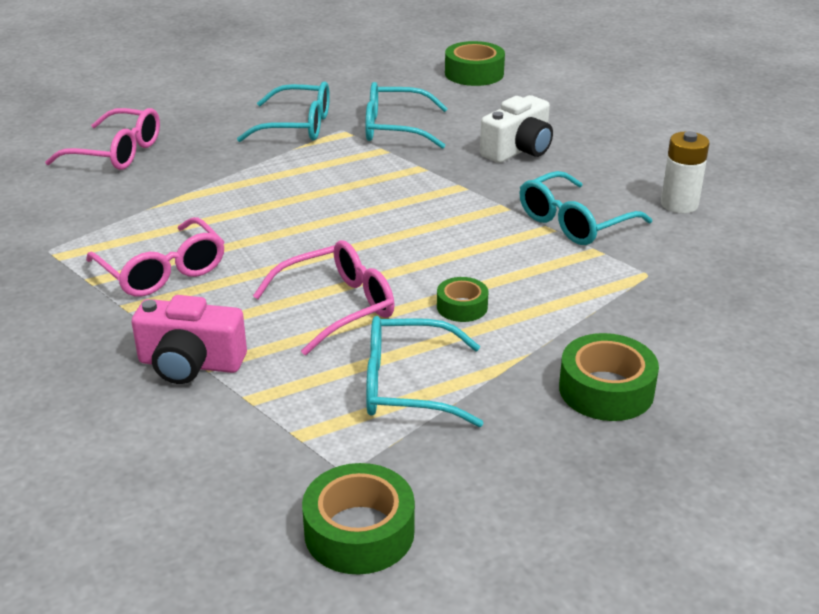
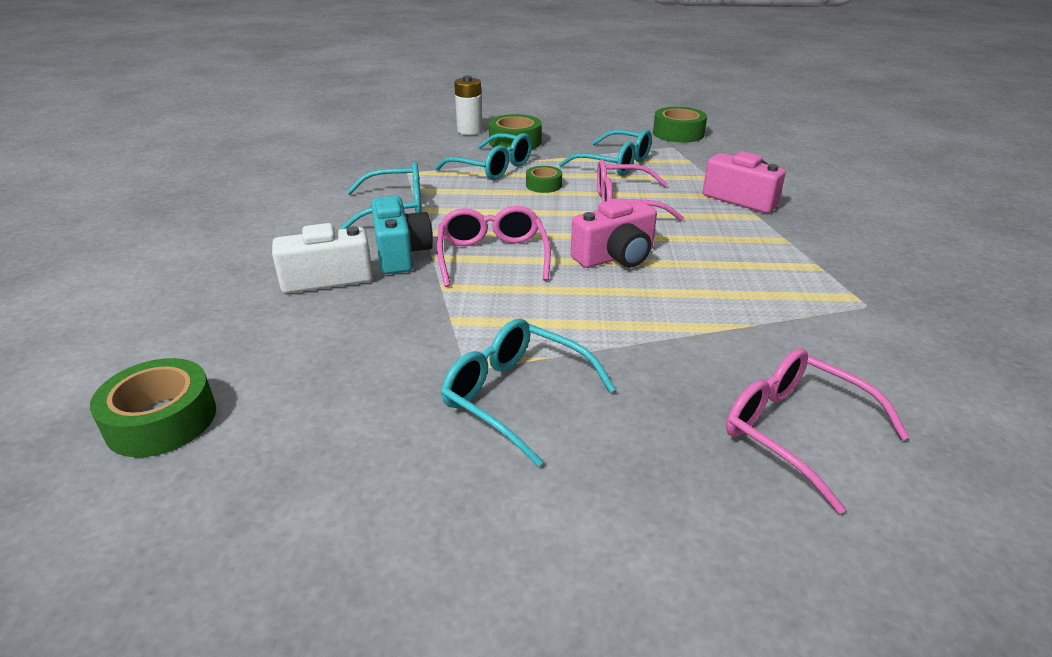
camera: 150 degrees left, 0 degrees up
pink glasses [86,217,225,297] -> pink glasses moved to [437,206,551,287]
turquoise glasses [365,82,448,149] -> turquoise glasses moved to [434,133,532,180]
white battery [661,131,710,213] -> white battery moved to [454,76,483,135]
none -> turquoise camera [371,196,433,274]
none -> pink camera [571,198,657,268]

